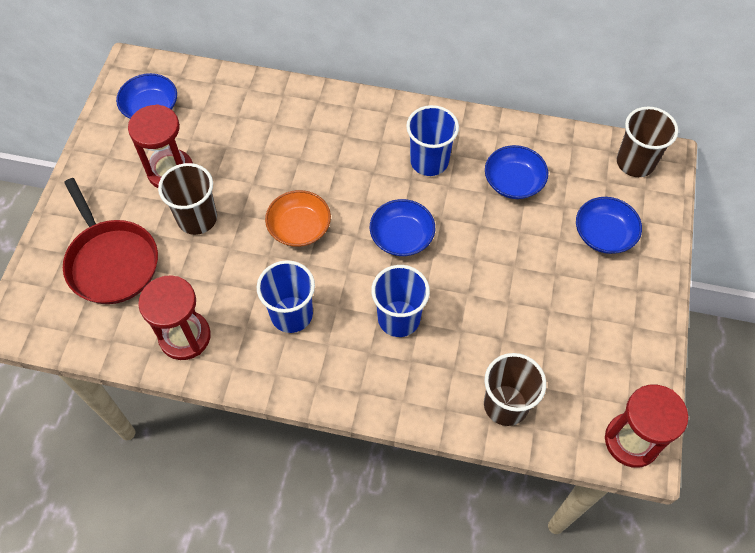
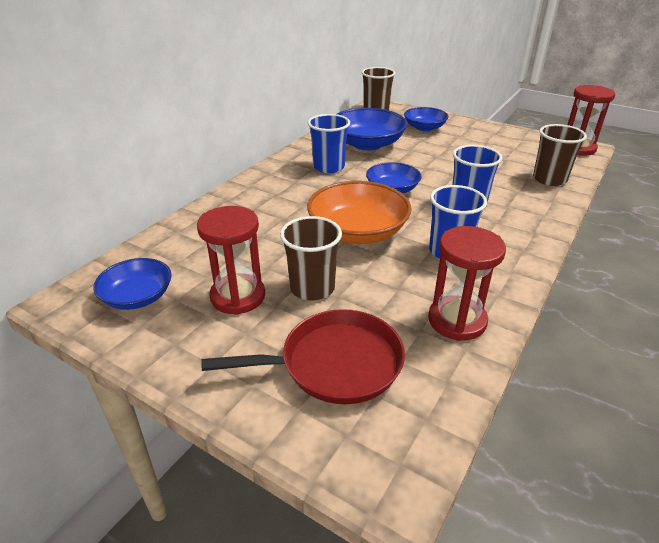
camera: 70 degrees left, 25 degrees down
orange bowl [265,190,331,247] -> orange bowl [307,181,412,244], size x1.63
blue bowl [485,145,548,199] -> blue bowl [337,108,408,150], size x1.63

